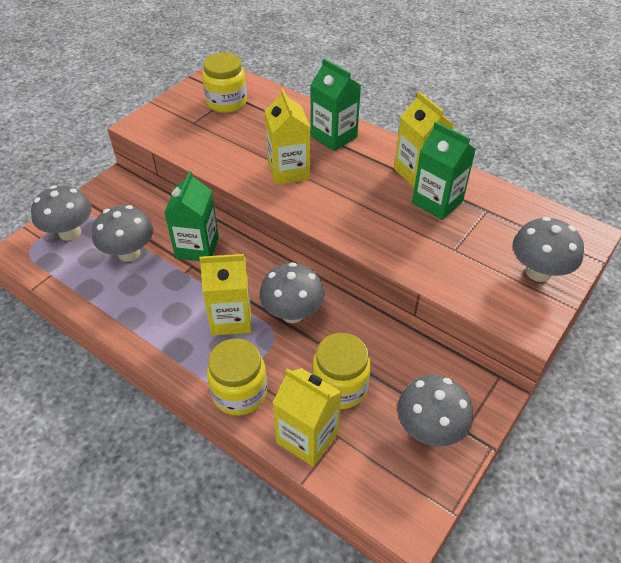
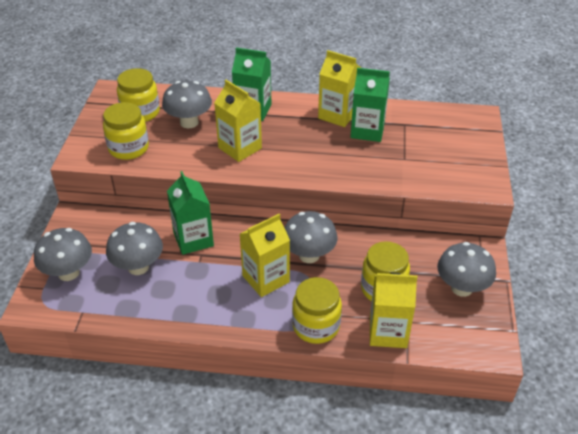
camera: 30 degrees left, 5 degrees down
grey mushroom [513,217,584,282] -> grey mushroom moved to [162,81,212,128]
none -> yellow jar [103,102,149,160]

